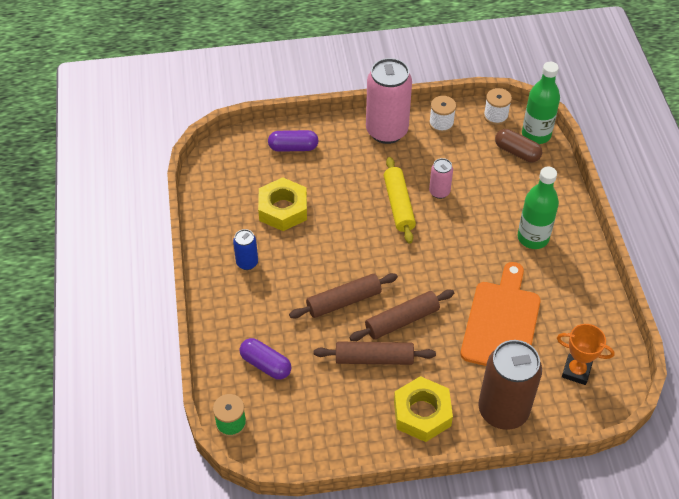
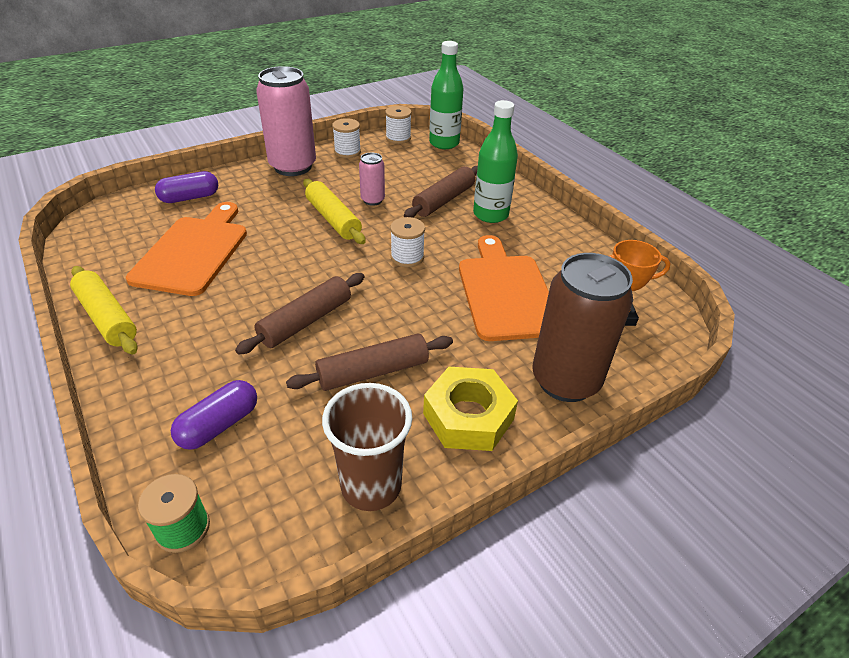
camera: 25 degrees left, 10 degrees down
blue can [233,229,258,270] -> none
purple capsule [240,338,291,380] -> purple capsule turned 60 degrees counterclockwise [171,380,257,450]
yellow nut [258,177,307,231] -> orange cutting board [126,202,247,296]
brown rolling pin [349,289,454,341] -> brown rolling pin moved to [404,166,478,218]
brown capsule [495,129,542,162] -> none
none -> yellow rolling pin [70,266,138,354]
none -> brown cup [322,383,412,511]
none -> white spool [390,217,425,267]

